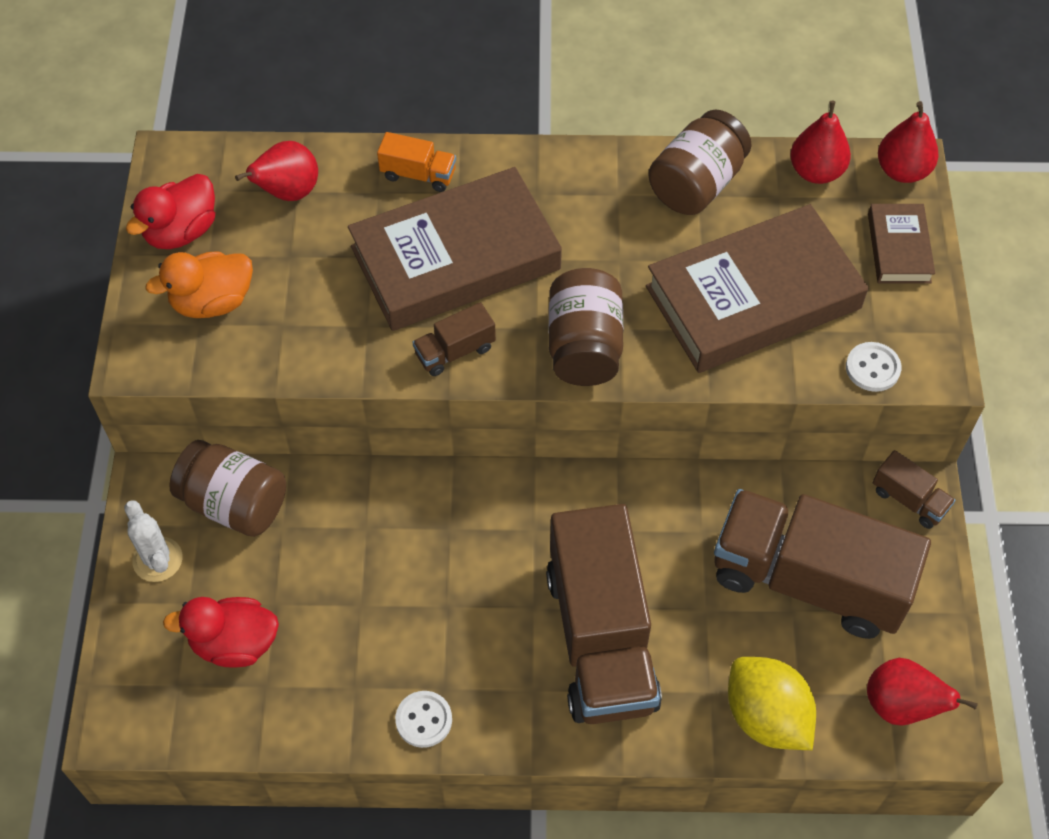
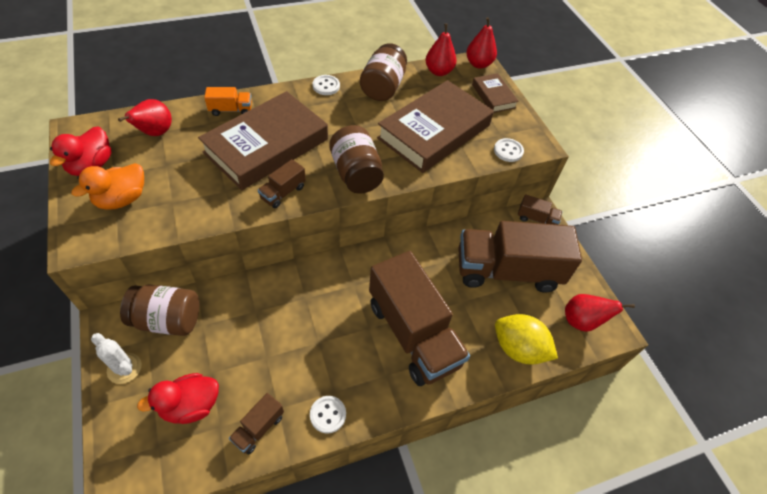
camera: 25 degrees left, 5 degrees down
none -> brown truck [229,393,284,455]
none -> white button [312,75,340,95]

